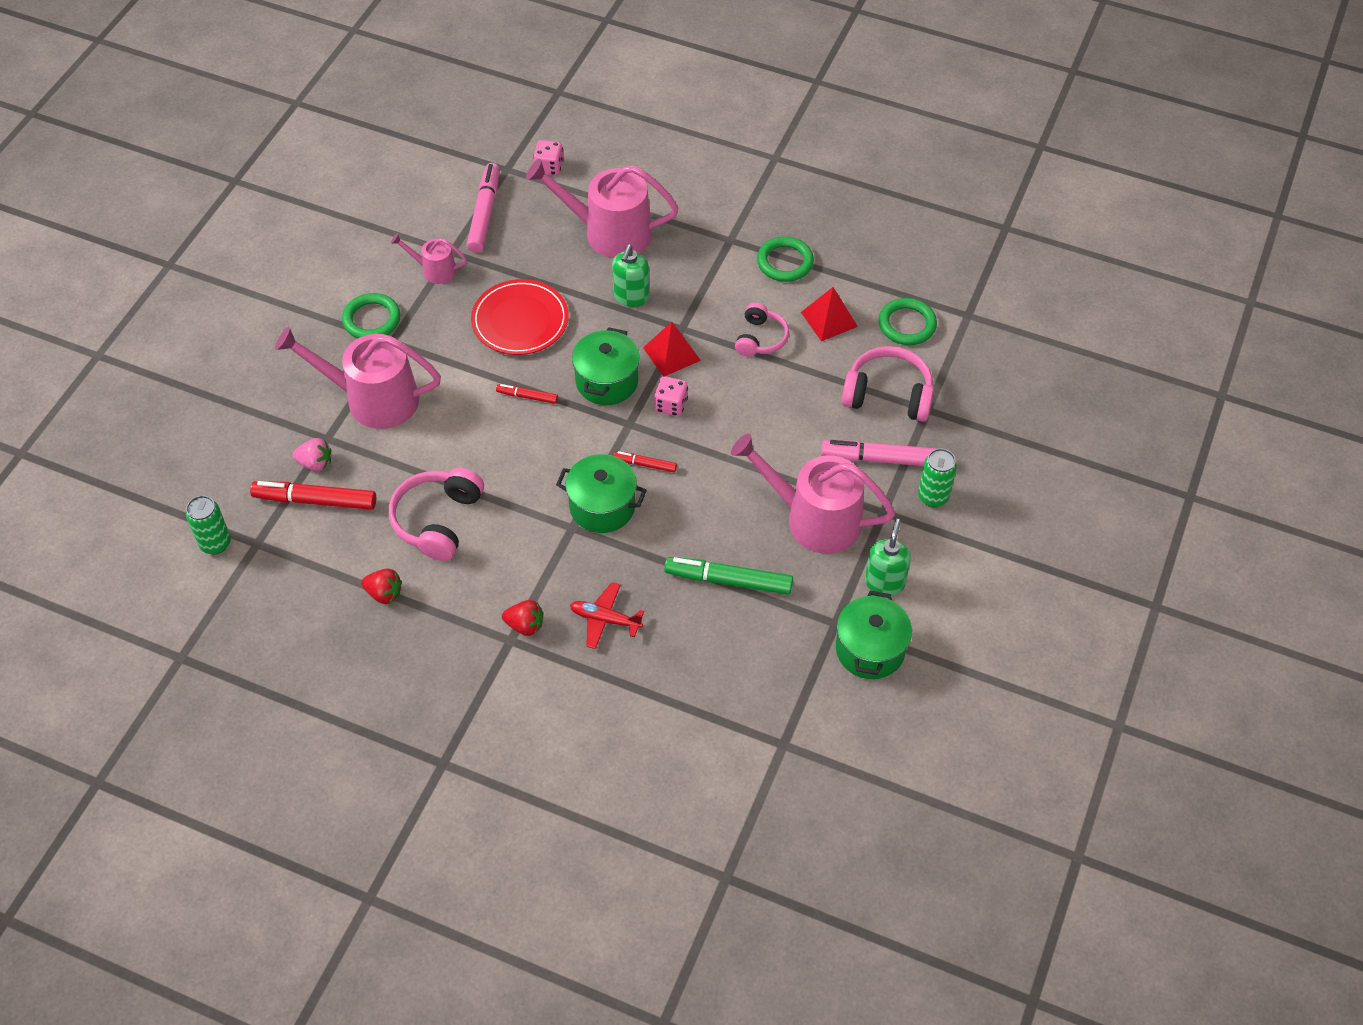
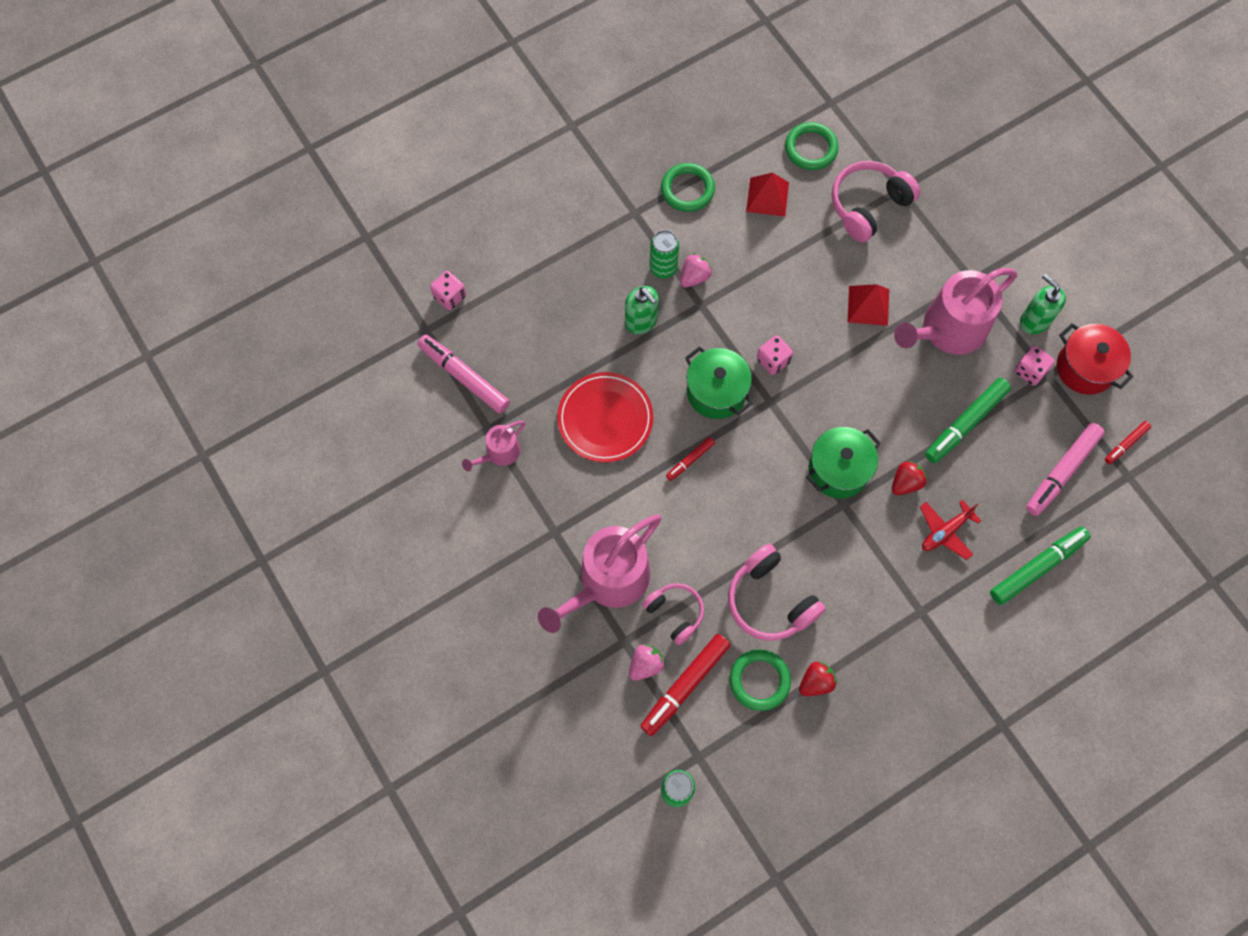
camera: 55 degrees left, 15 degrees up
green ring [342,293,401,338] -> green ring moved to [730,649,791,711]
red strawberry [502,600,543,636] -> red strawberry moved to [892,461,927,495]
pink watering can [526,159,679,258] -> none
red marker [613,451,677,472] -> red marker moved to [1105,421,1151,464]
red pyramid [643,322,701,376] -> red pyramid moved to [848,284,889,326]
pink headphones [735,303,789,357] -> pink headphones moved to [642,583,704,645]
pink marker [821,440,937,466] -> pink marker moved to [1026,423,1105,516]
green pot [836,591,912,679] -> red pot [1057,323,1133,395]
green can [918,449,957,507] -> green can moved to [650,230,679,279]
none -> pink strawberry [680,253,712,287]
none -> green marker [990,527,1091,605]
none -> pink dice [1015,346,1055,386]

